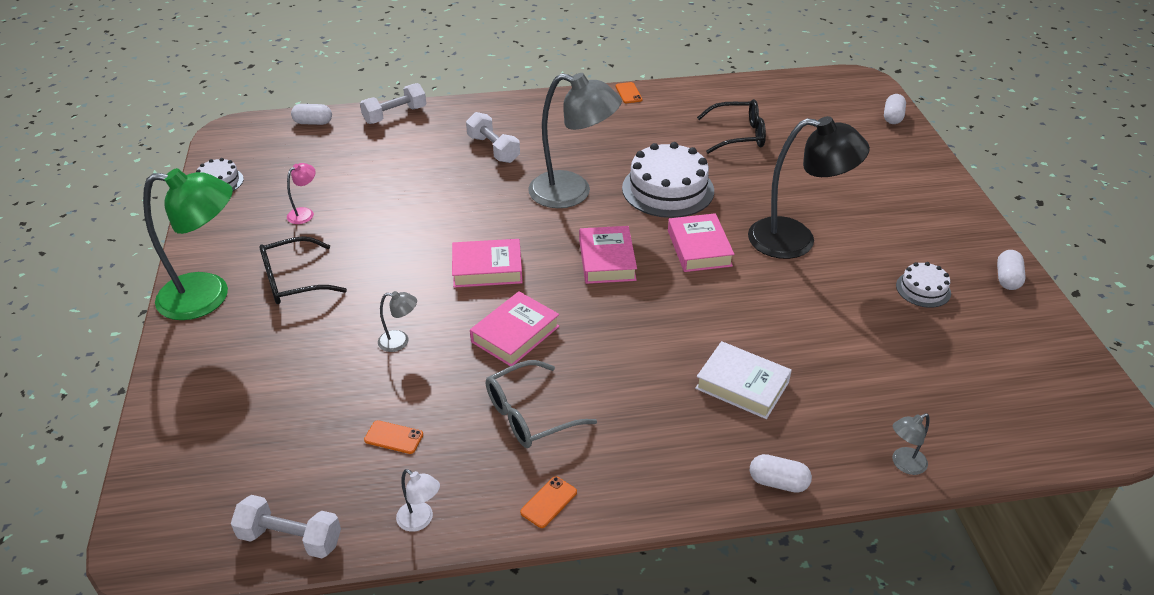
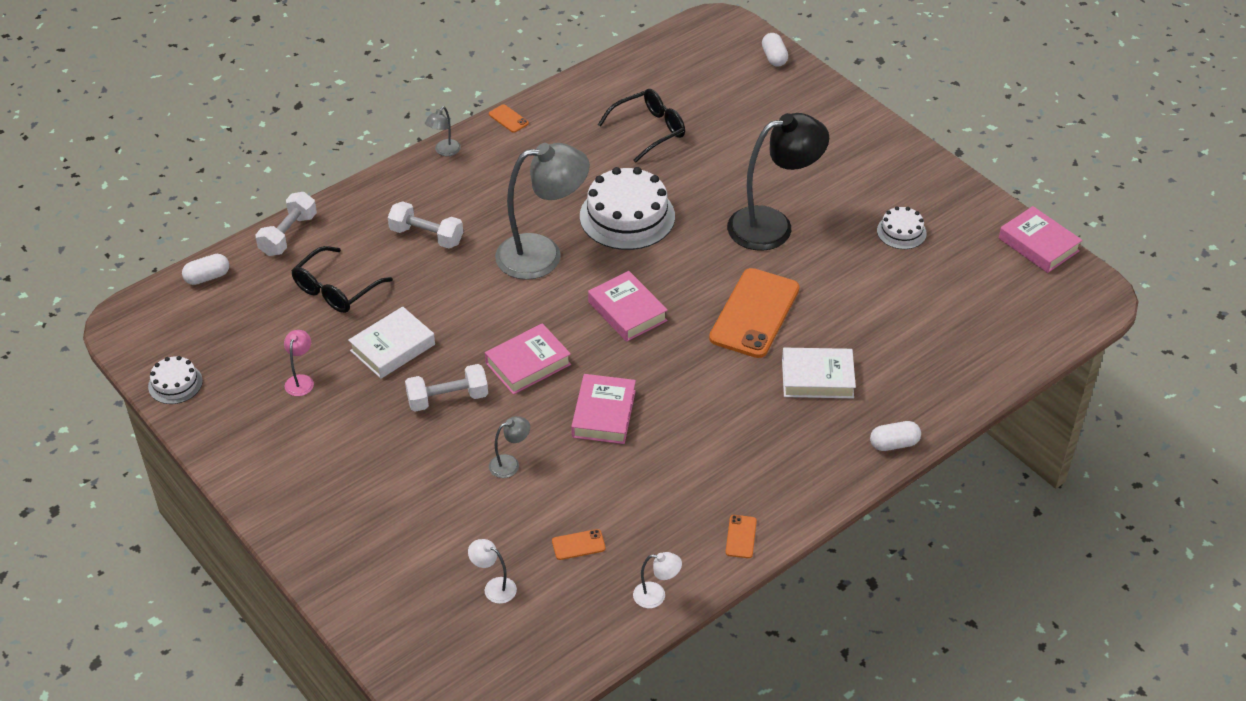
camera: 30 degrees left, 5 degrees up
green lamp [143,168,233,320] -> none
white dumbbell [231,495,341,558] -> white dumbbell moved to [405,364,488,412]
black glasses [259,236,347,304] -> black glasses moved to [291,246,393,313]
grey glasses [486,360,597,448] -> none
pink book [668,213,735,272] -> pink book moved to [999,206,1082,273]
grey lamp [892,413,930,475] -> grey lamp moved to [425,107,461,156]
white capsule [997,250,1026,290] -> none
none -> white book [348,306,435,379]
none -> white lamp [468,539,517,604]
none -> orange phone [709,268,800,358]

